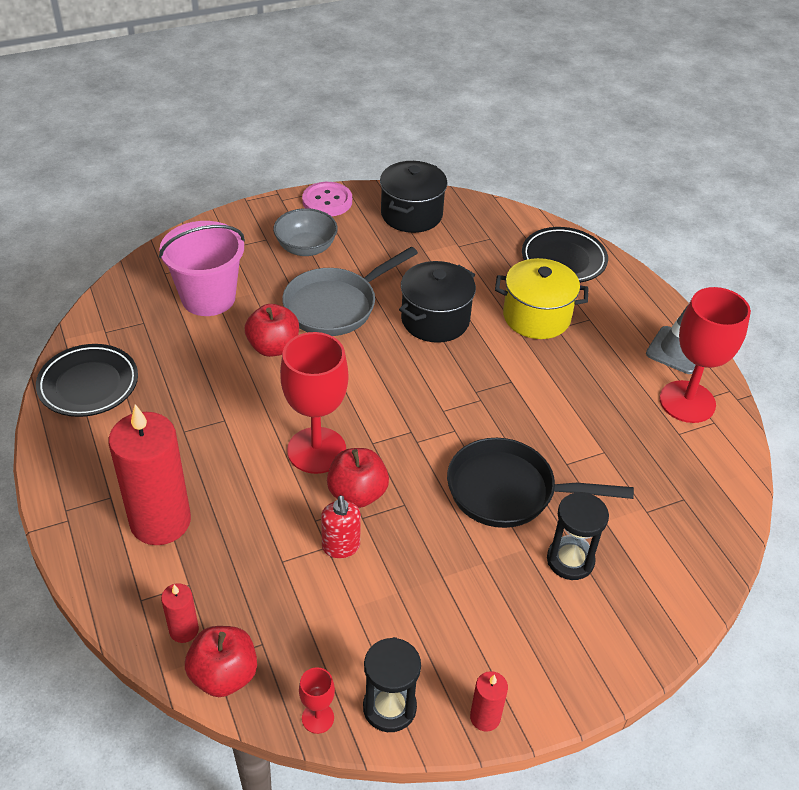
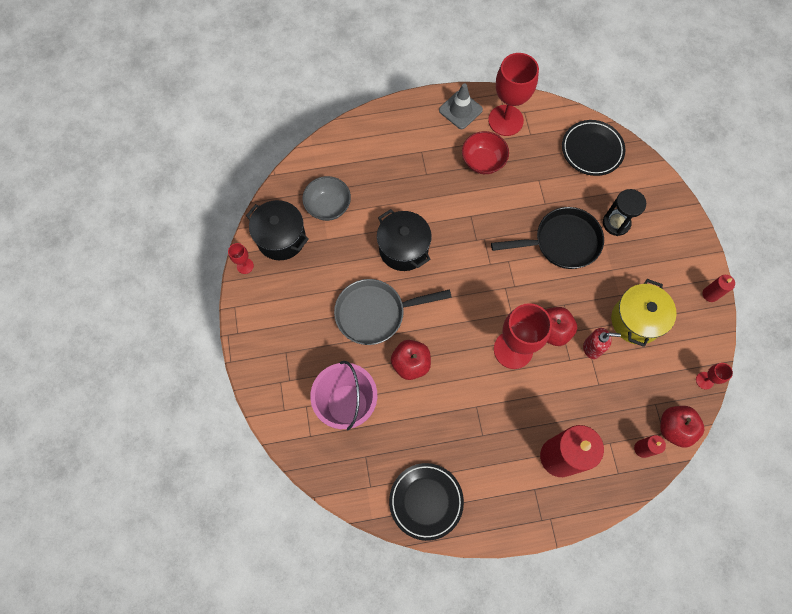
camera: 75 degrees left, 25 degrees up
grey bowl [273,208,338,256] -> grey bowl moved to [302,176,351,221]
grey pan [282,247,418,336] -> grey pan turned 105 degrees clockwise [334,279,452,345]
pink button [302,182,352,217] -> none
black hourglass [363,637,421,732] -> none
black pan [447,438,634,528] -> black pan turned 120 degrees counterclockwise [491,207,604,269]
yellow pot [495,258,589,339] -> yellow pot moved to [611,279,677,347]
black plate [522,227,608,283] -> black plate moved to [562,120,625,176]
none -> red goblet [228,243,254,274]
none -> red bowl [462,131,509,174]

